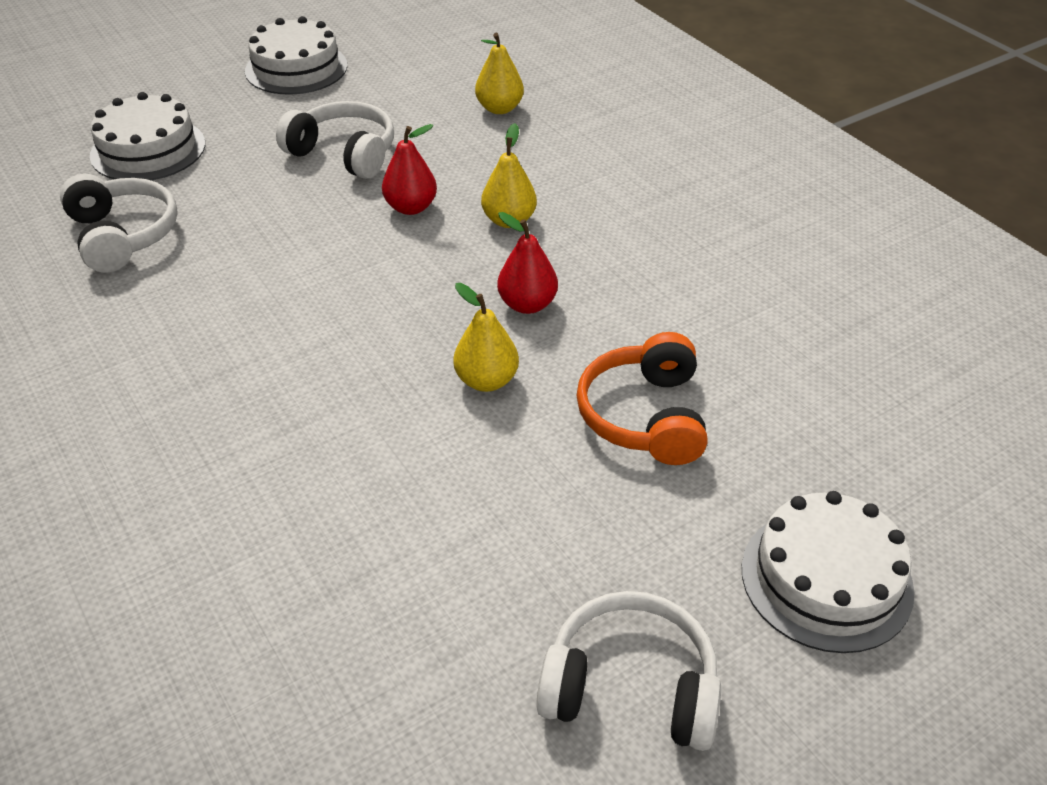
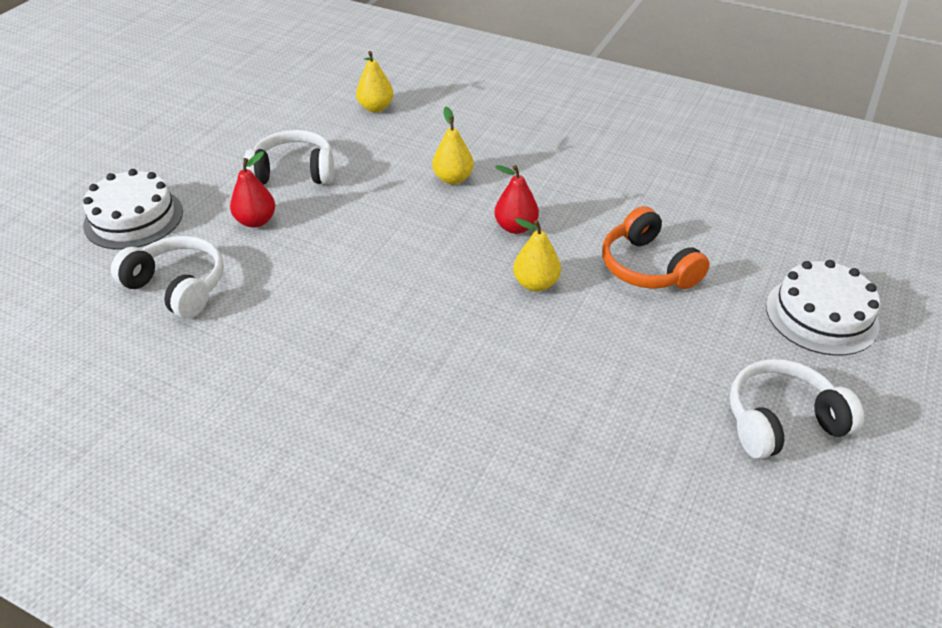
camera: 30 degrees left, 0 degrees up
white cake [245,16,347,95] -> none
red pear [382,124,437,215] -> red pear moved to [230,151,275,228]

